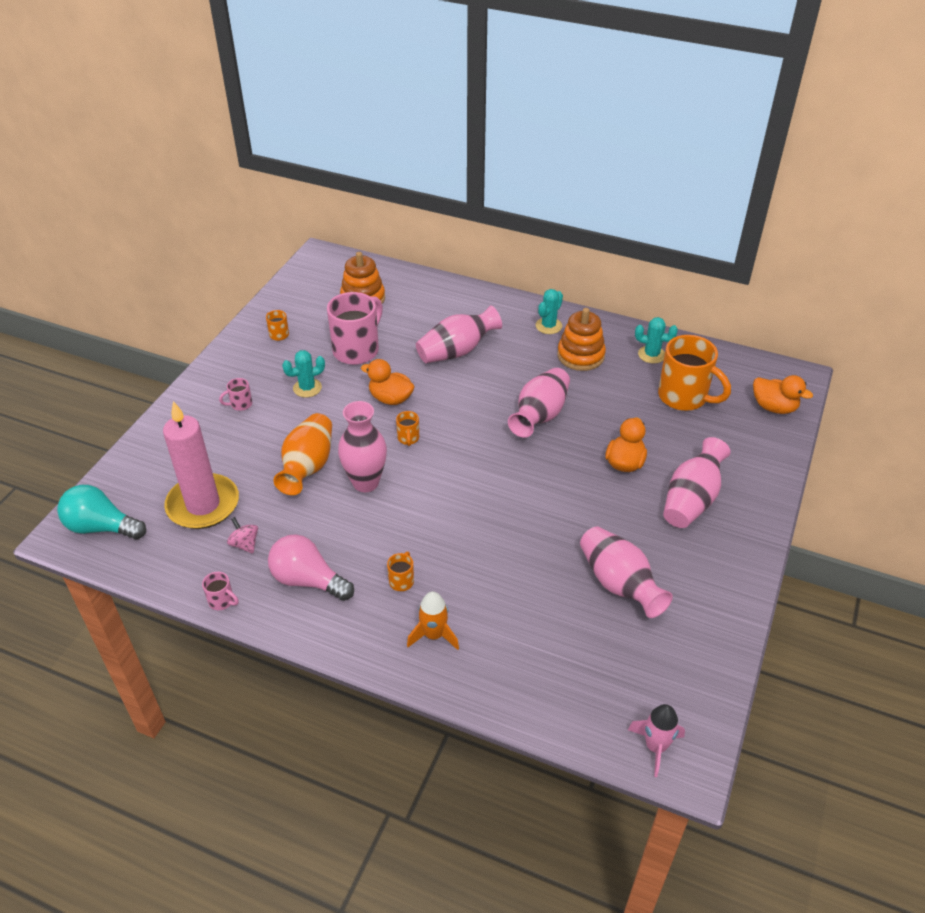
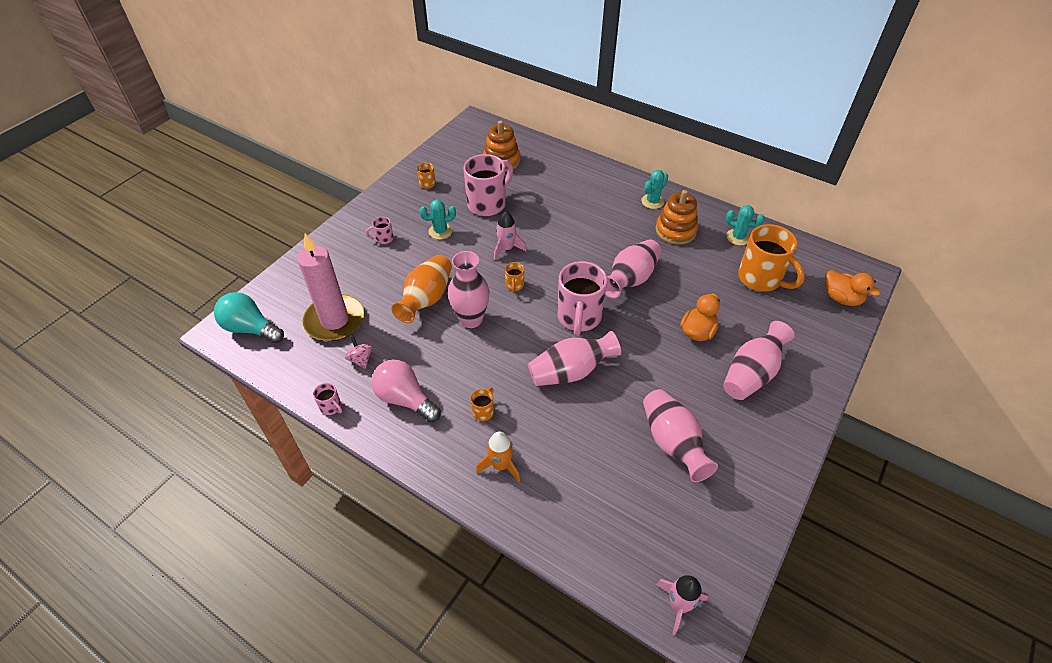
camera: 10 degrees right, 5 degrees up
orange duck [361,359,415,405] -> pink rocket [494,211,527,260]
pink vase [416,306,502,363] -> pink vase moved to [528,331,621,386]
none -> pink mug [557,261,607,336]

